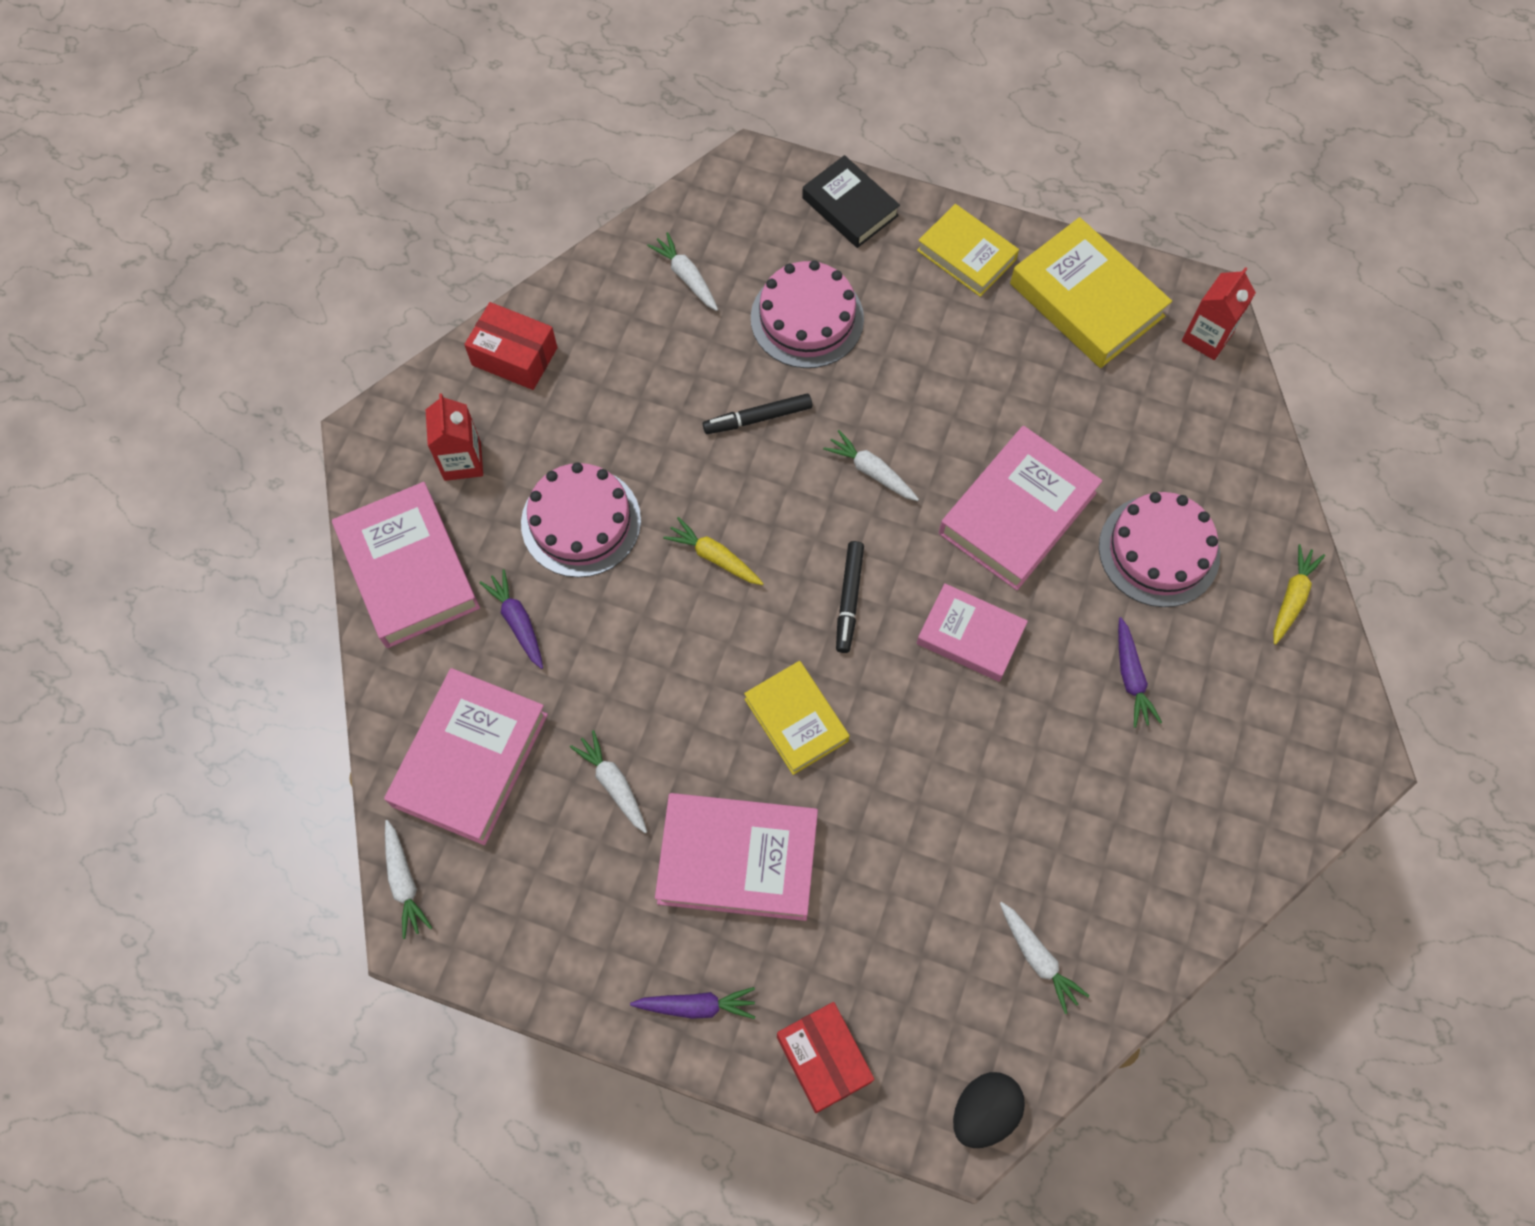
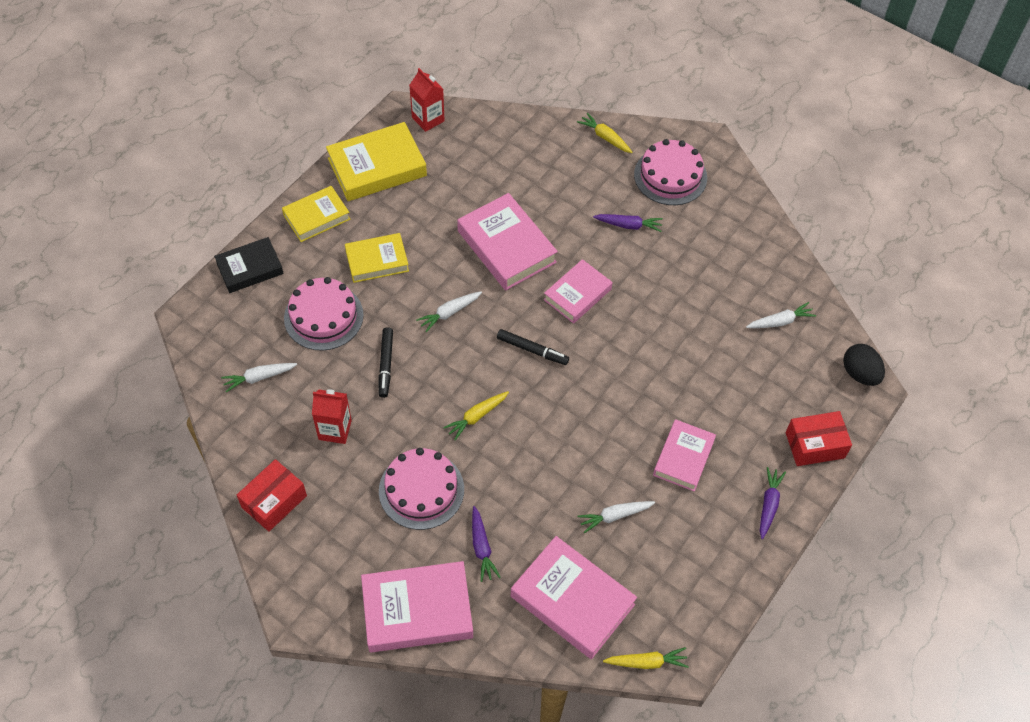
camera: 75 degrees left, 10 degrees down
white carrot [385,820,432,939] -> yellow carrot [603,647,689,669]
red carton [426,393,483,481] -> red carton moved to [312,390,352,444]
purple carrot [479,569,543,669] -> purple carrot turned 90 degrees counterclockwise [472,506,501,582]
pink book [655,793,818,921] -> pink book [653,419,716,492], size x0.64
yellow book [744,661,850,775] -> yellow book moved to [345,233,409,283]
pink cake [1099,492,1220,607] -> pink cake moved to [634,139,707,205]

